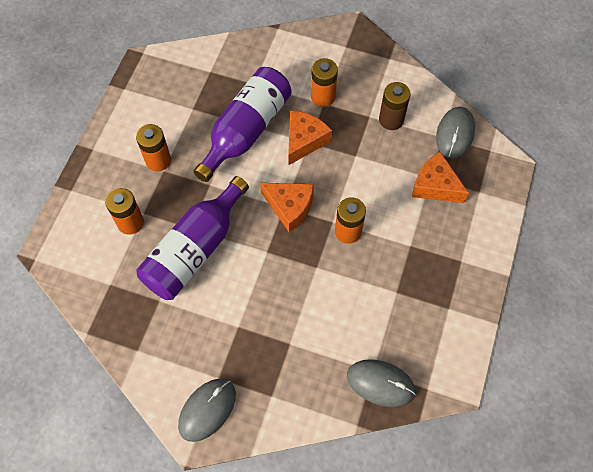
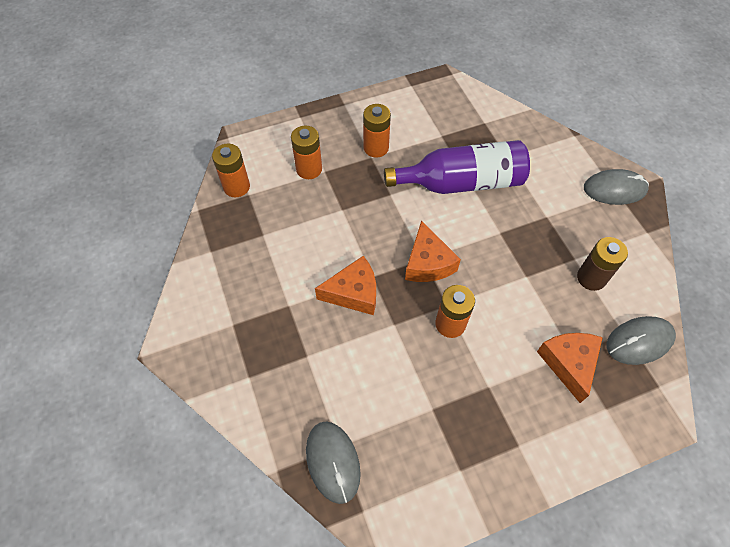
camera: 50 degrees right, 5 degrees down
purple bottle [136,176,249,300] -> none
grey mouse [178,379,236,442] -> grey mouse moved to [584,169,649,205]
orange cheese [288,110,332,165] -> orange cheese moved to [315,256,376,315]
orange battery [311,58,338,107] -> orange battery moved to [212,143,250,197]

